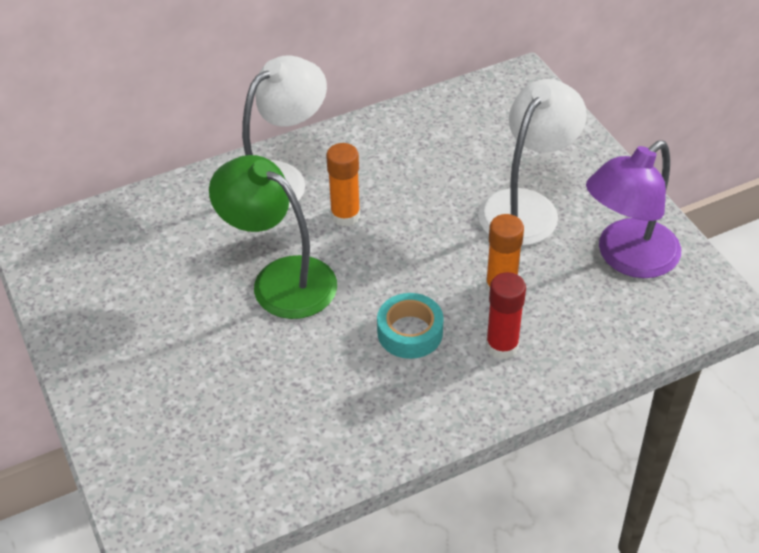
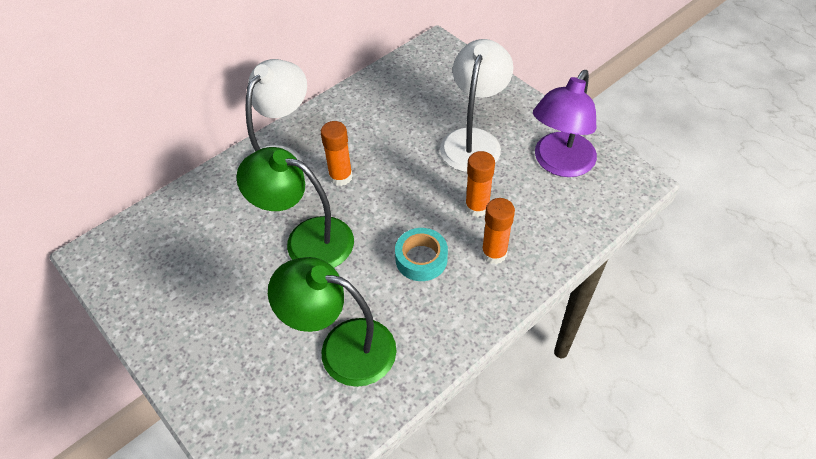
camera: 15 degrees left, 5 degrees up
red glue stick [486,272,526,359] -> orange glue stick [482,198,515,264]
none -> green lamp [268,257,396,387]

